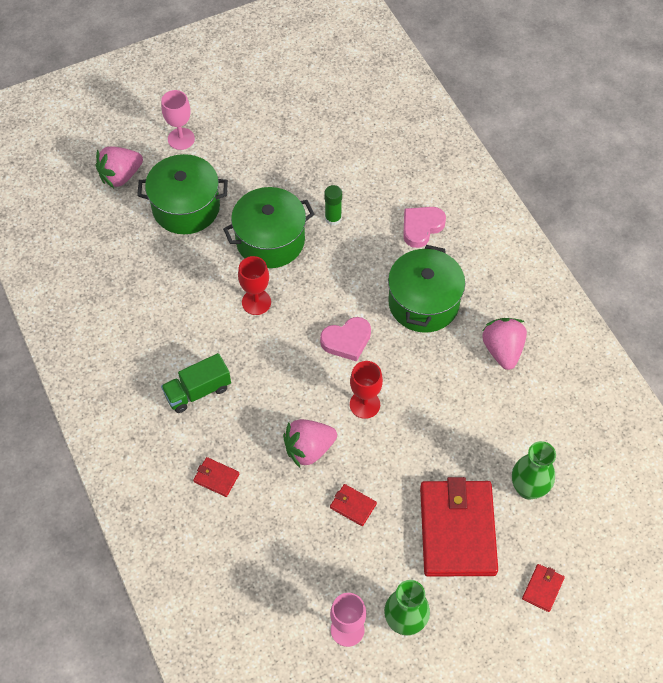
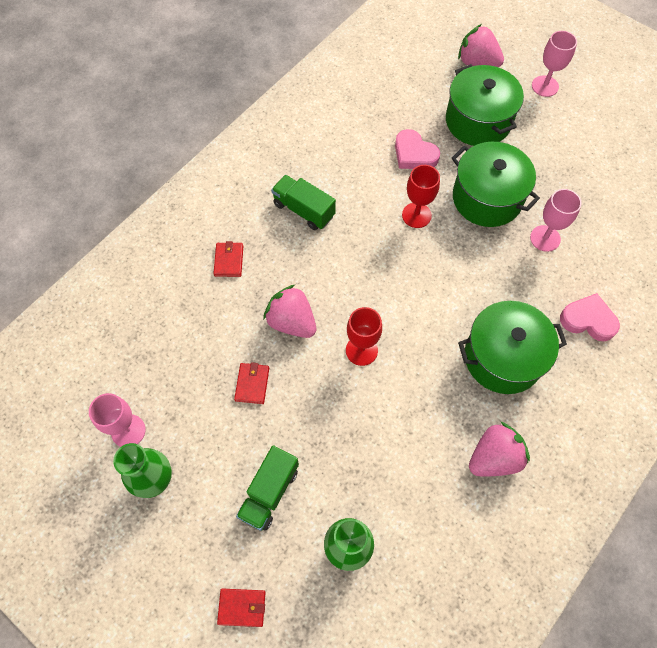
camera: 65 degrees right, 5 degrees up
pink heart [320,317,371,362] -> pink heart moved to [395,129,440,169]
green glue stick [324,185,342,225] -> pink goblet [530,189,582,252]
red wallet [420,477,498,577] -> green truck [236,445,299,531]

